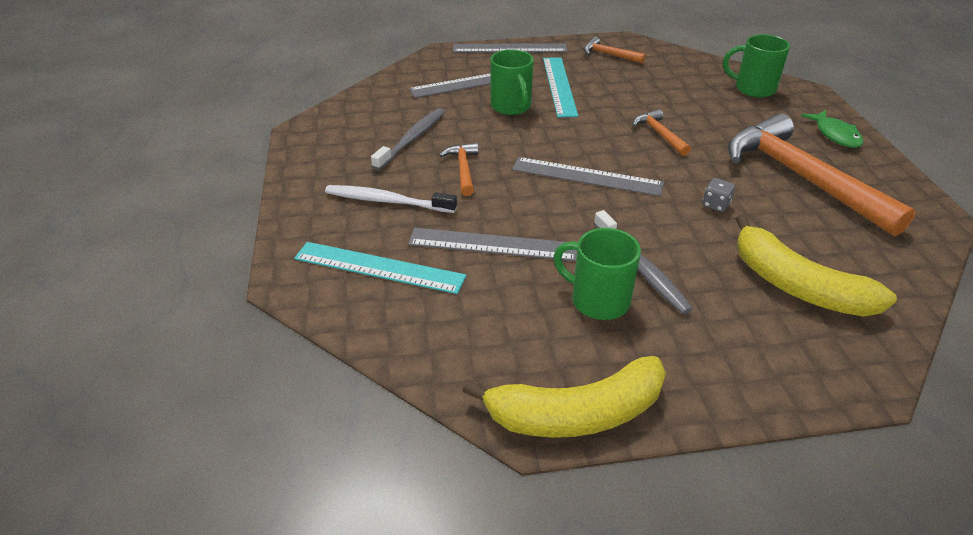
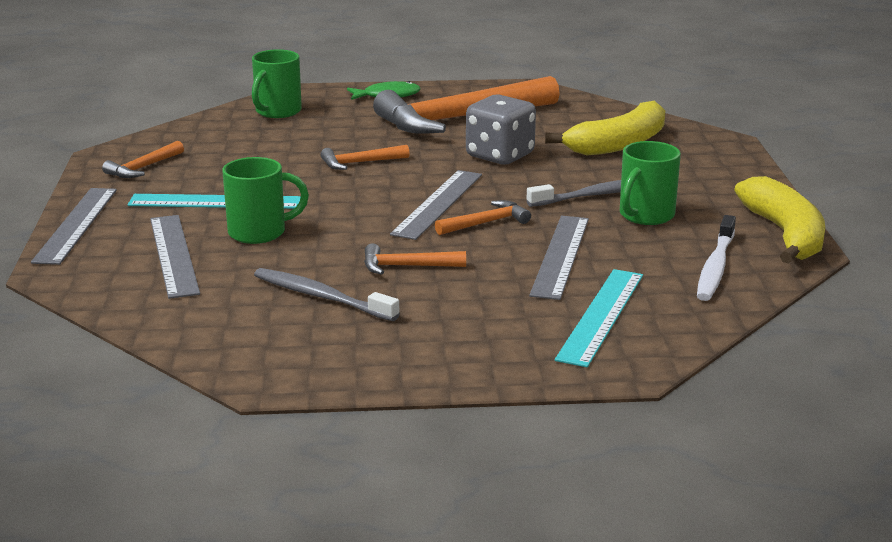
camera: 85 degrees left, 15 degrees down
white toothbrush [325,185,457,213] -> white toothbrush moved to [697,215,736,301]
grey dice [702,178,735,212] -> grey dice [466,95,536,165], size x2.26
none -> orange hammer [435,200,531,235]

